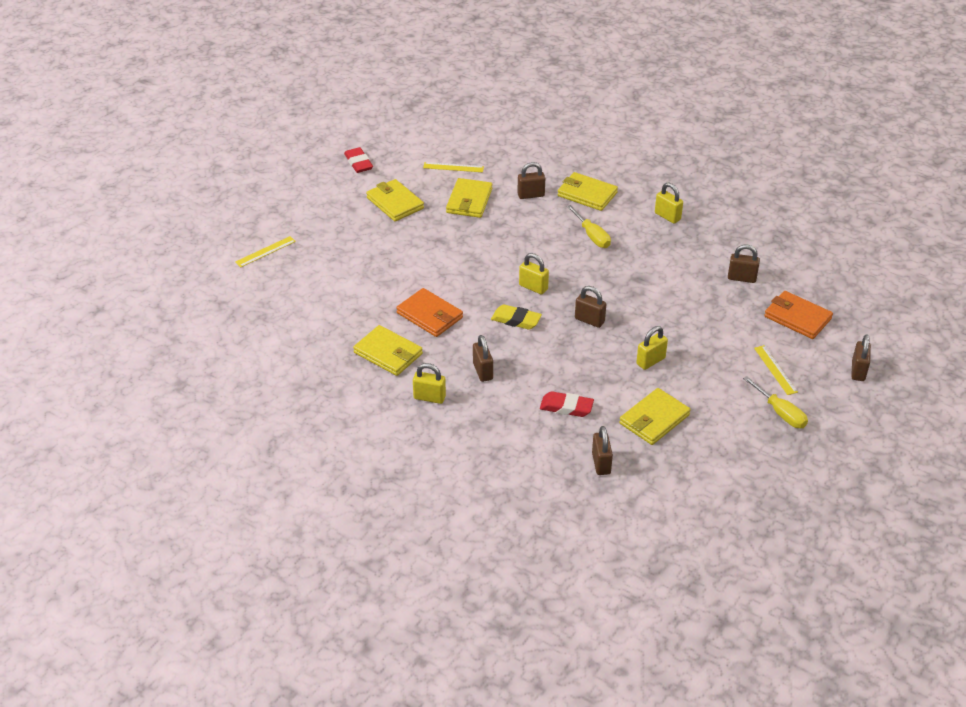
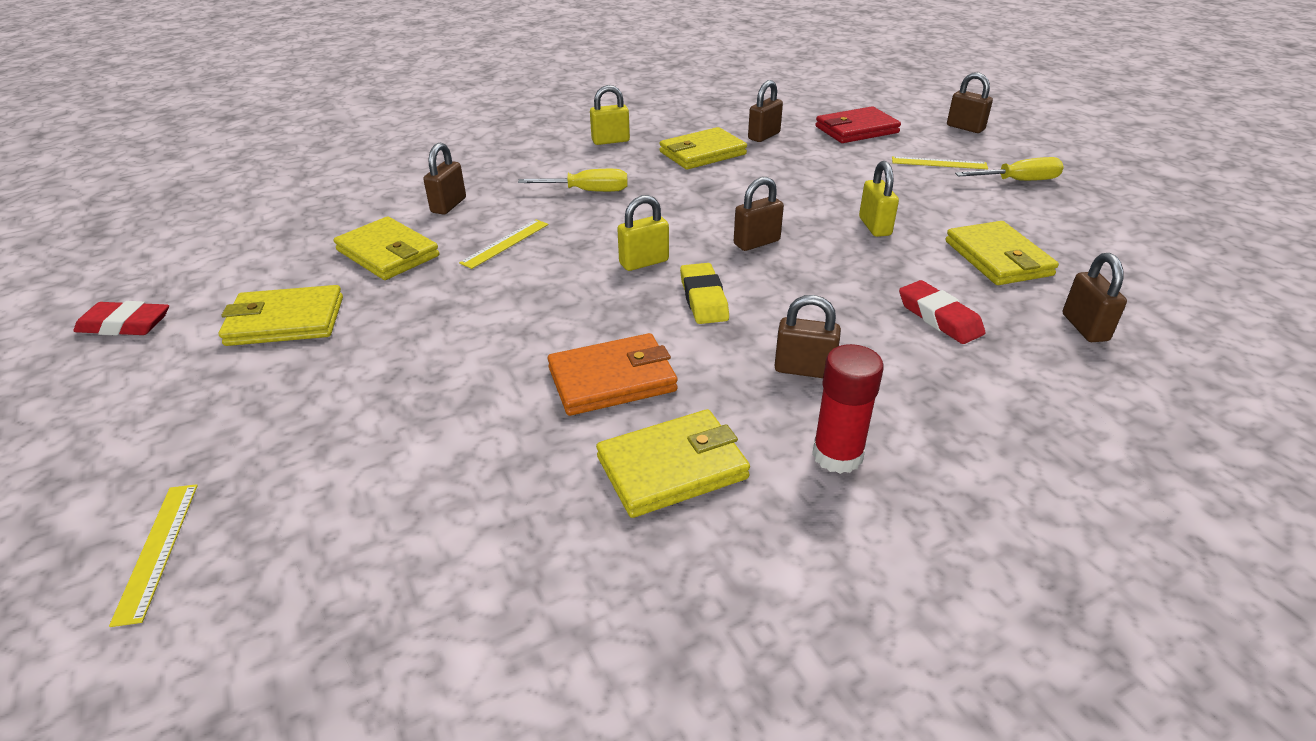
camera: 60 degrees left, 5 degrees down
yellow padlock [413,363,446,404] -> red glue stick [812,344,884,474]
yellow ruler [423,162,484,172] -> yellow ruler moved to [459,219,548,269]
yellow eraser [491,304,542,330] -> yellow eraser turned 60 degrees counterclockwise [680,263,729,324]
red eraser [540,391,594,417] -> red eraser turned 75 degrees counterclockwise [899,280,985,344]
yellow wallet [558,172,618,211] -> yellow wallet moved to [659,127,747,170]
brown padlock [592,426,613,475] -> brown padlock turned 60 degrees clockwise [1063,253,1127,342]
orange wallet [764,291,833,339] -> red wallet [815,106,901,143]

